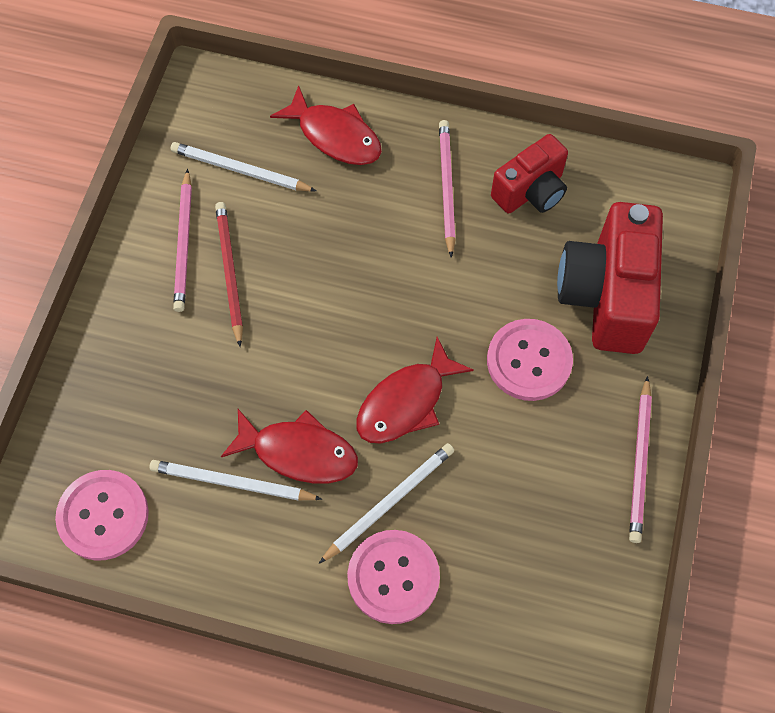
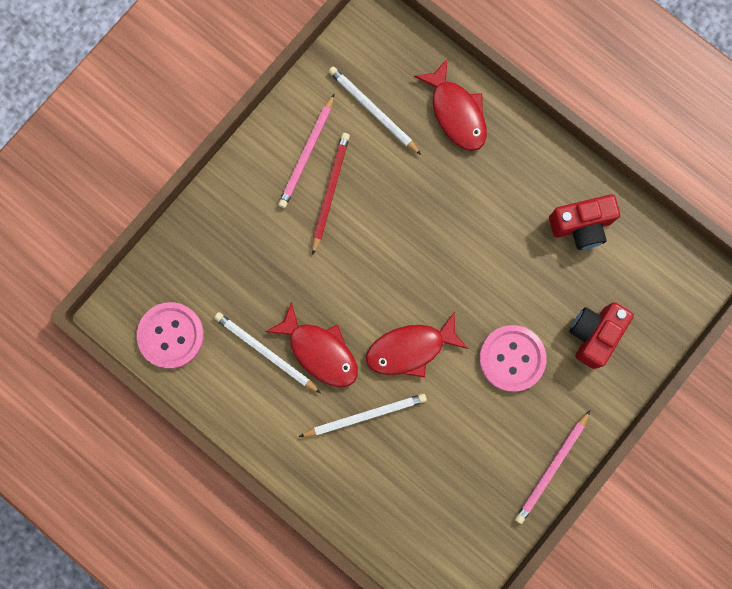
camera: 25 degrees right, 15 degrees up
pink button [347,530,440,624] -> none
pink pencil [439,120,456,258] -> none
red camera [557,202,663,354] -> red camera [570,302,634,369], size x0.61

